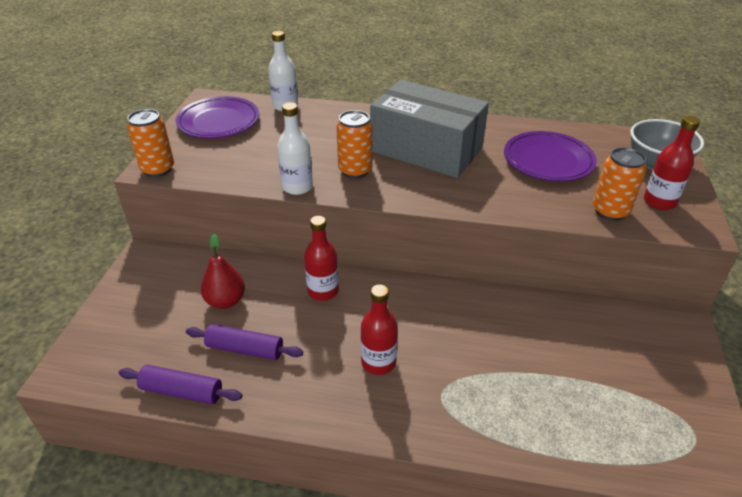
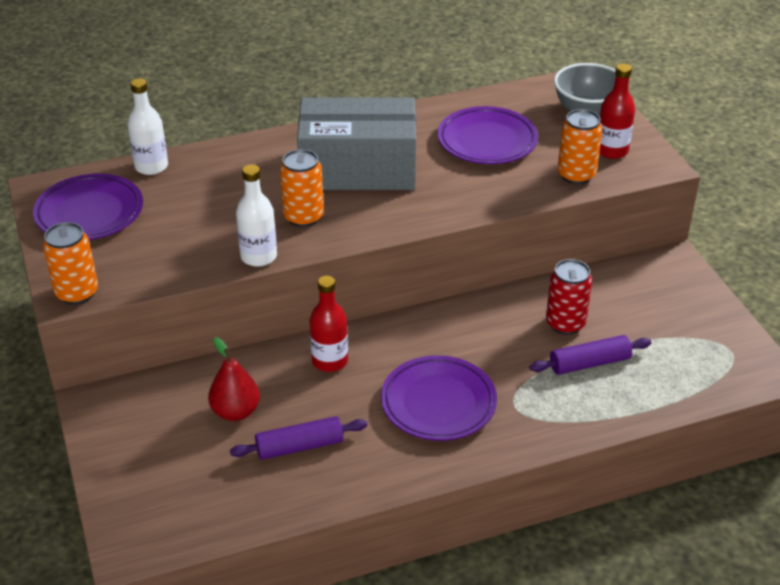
camera: 30 degrees left, 0 degrees up
purple rolling pin [119,365,243,404] -> purple rolling pin moved to [530,335,651,375]
red bottle [360,284,398,375] -> purple plate [381,355,497,441]
none -> red can [546,259,592,335]

